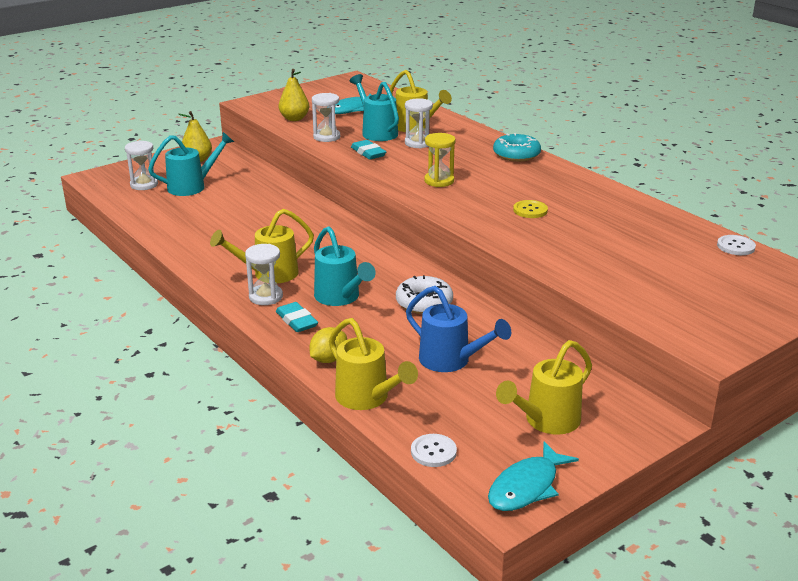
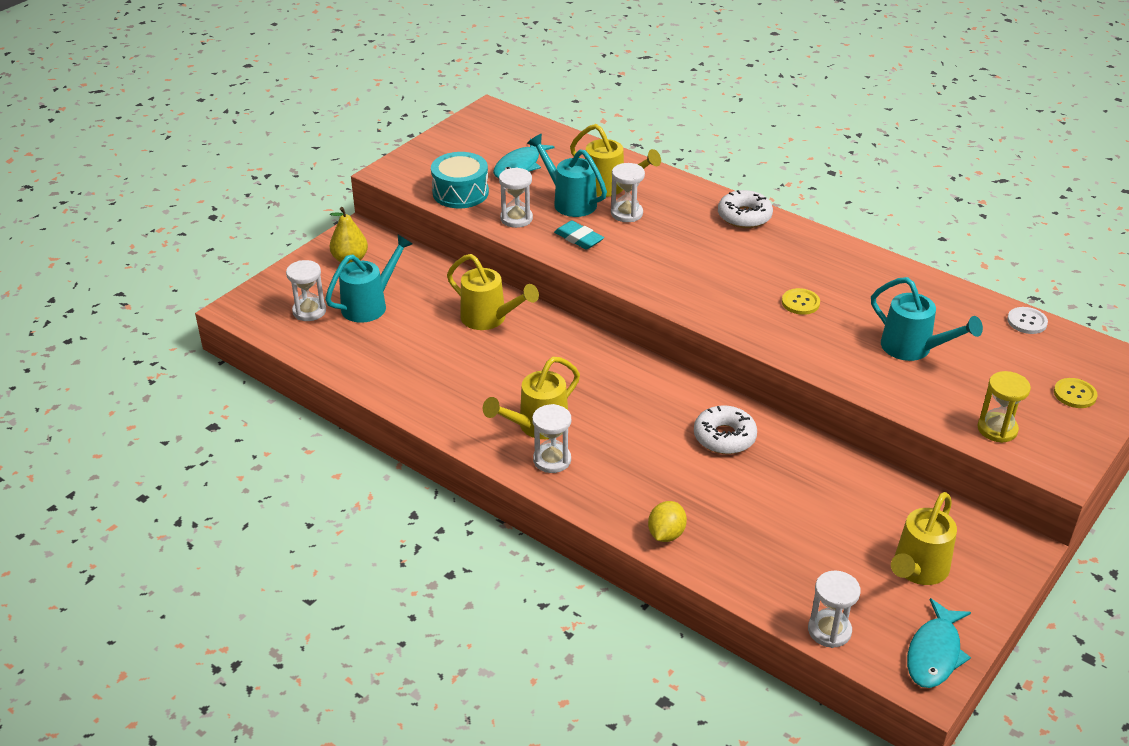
camera: 15 degrees left, 10 degrees up
turquoise eraser [276,302,318,332] -> none
yellow pear [279,69,309,121] -> turquoise drum [431,152,489,208]
turquoise watering can [314,226,376,306] -> turquoise watering can moved to [871,277,983,361]
yellow watering can [329,318,418,410] -> yellow watering can moved to [447,254,539,330]
blue watering can [406,286,511,372] -> none
white button [411,434,457,467] -> white hourglass [808,571,861,648]
yellow hourglass [424,133,456,187] -> yellow hourglass moved to [978,371,1031,443]
turquoise donut [493,133,541,162] -> white donut [718,190,773,228]
none -> yellow button [1054,378,1097,408]

